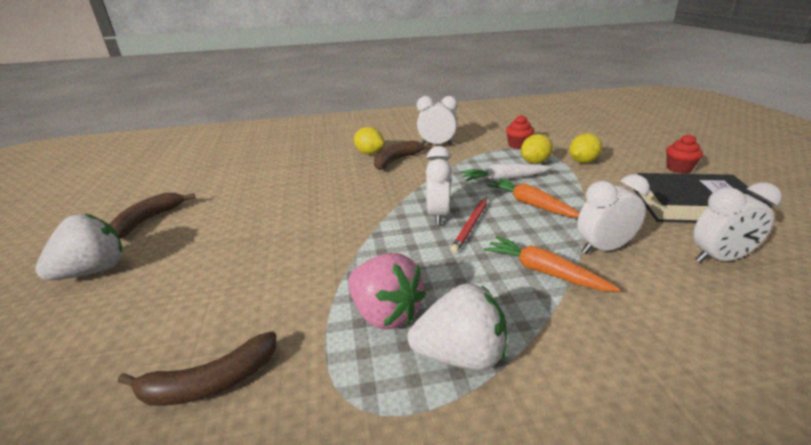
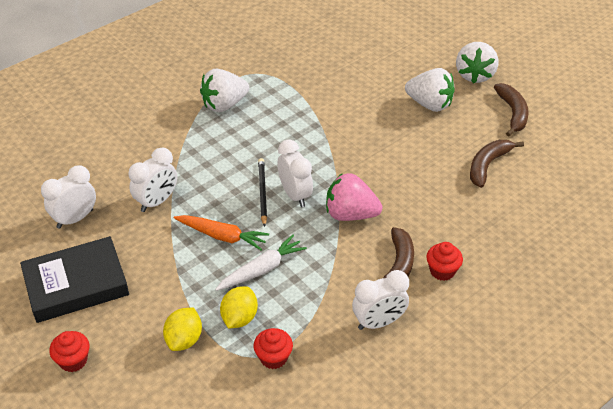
camera: 150 degrees right, 15 degrees up
brown banana [118,332,276,406] -> brown banana moved to [470,140,524,188]
pink strawberry [348,253,426,330] -> pink strawberry moved to [326,173,382,221]
yellow lemon [354,127,384,154] -> red cupcake [426,242,463,281]
red pencil [451,197,487,253] -> black pencil [258,158,267,227]
orange carrot [484,236,620,292] -> none
none -> white strawberry [405,68,455,112]

